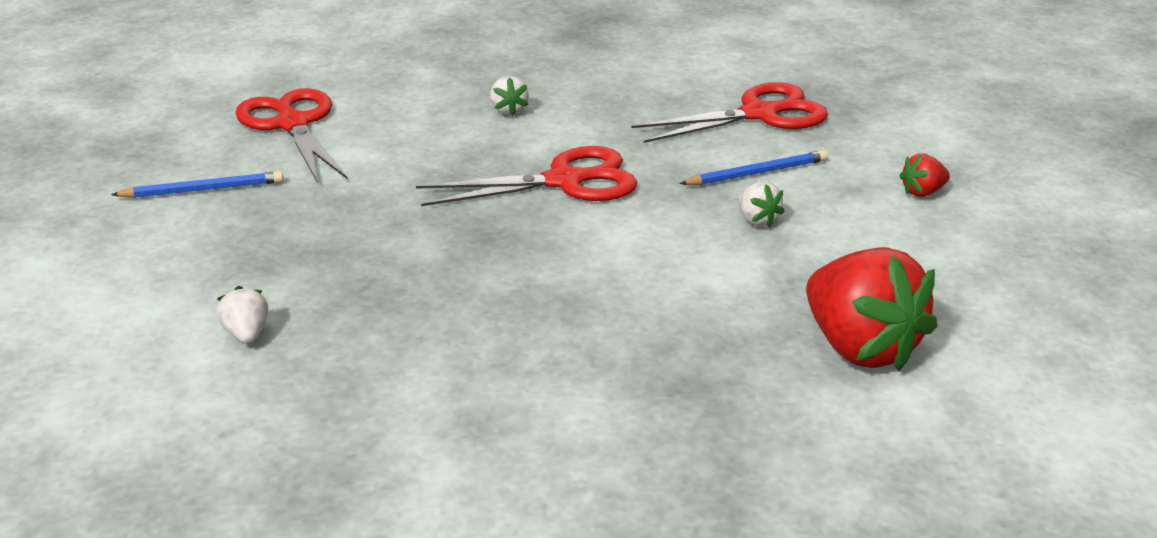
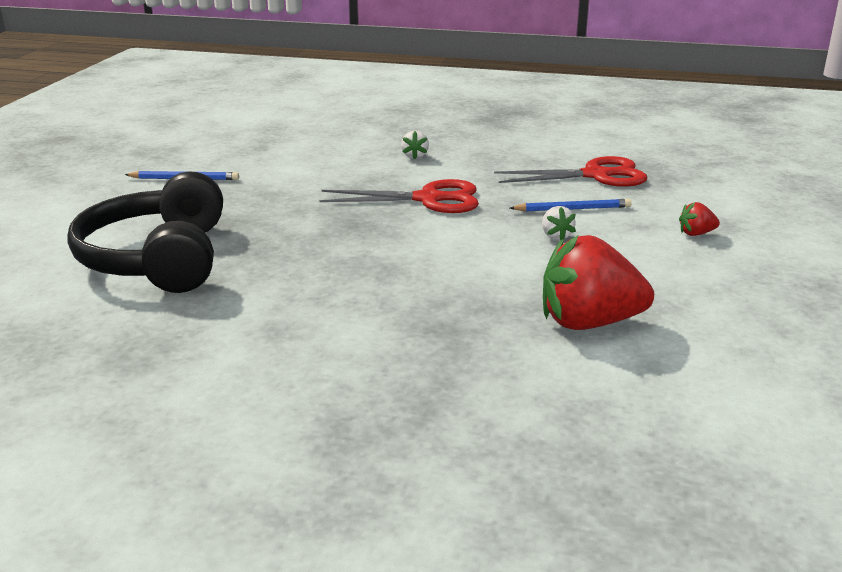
camera: 15 degrees right, 5 degrees down
white strawberry [216,286,269,344] -> black headphones [67,171,223,293]
red scissors [235,88,348,183] -> none
red strawberry [806,247,938,371] -> red strawberry turned 105 degrees clockwise [543,235,654,330]

